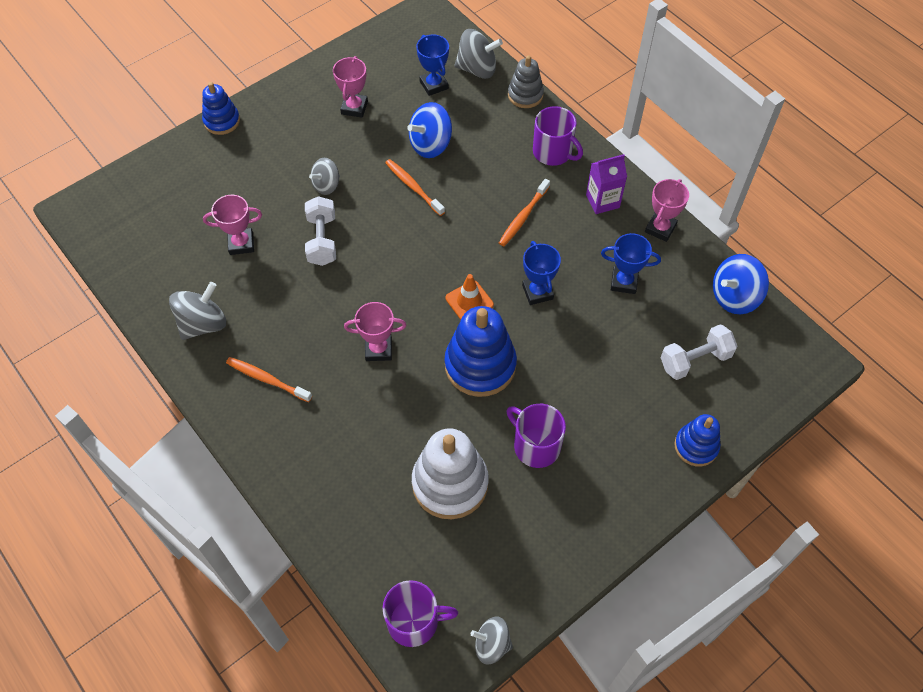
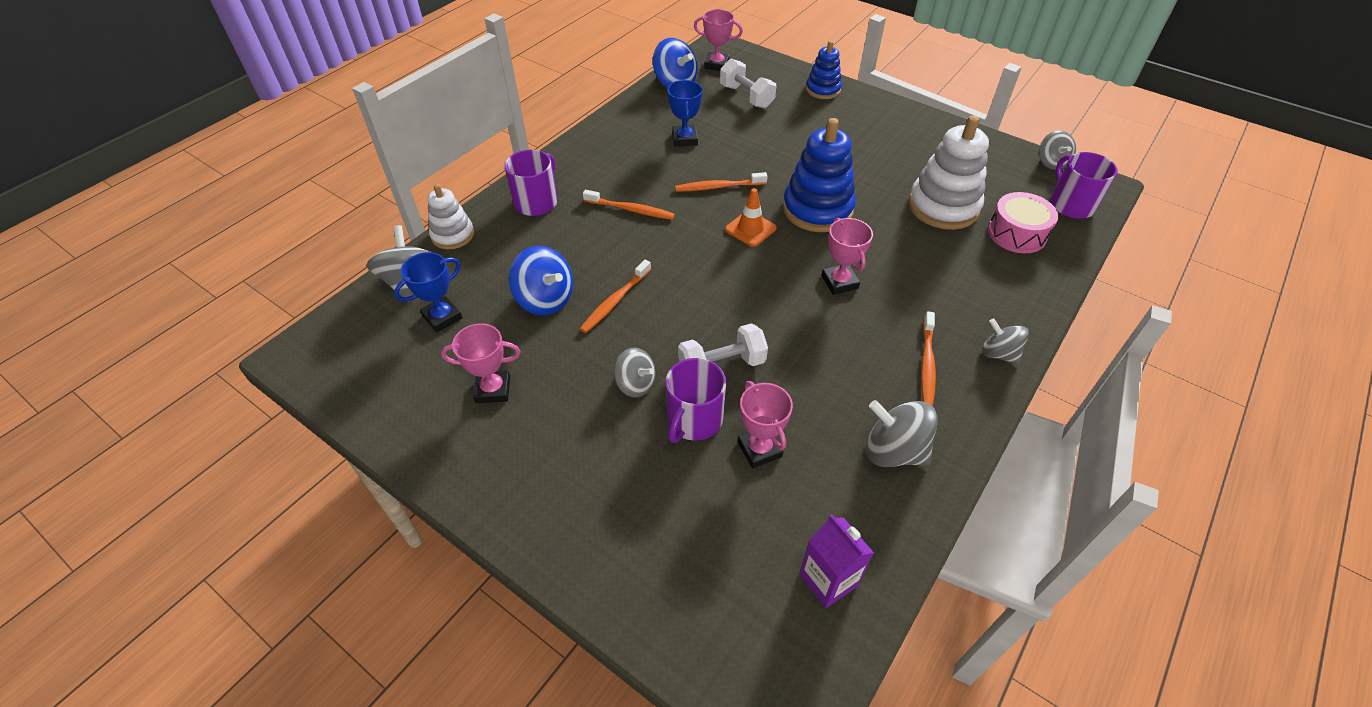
camera: 105 degrees left, 10 degrees down
blue stacking toy [202,82,240,135] -> none
purple mug [507,404,566,468] -> purple mug moved to [666,358,726,443]
grey stacking toy [508,55,544,108] -> white stacking toy [428,184,474,250]
blue trophy [522,241,561,305] -> orange toothbrush [675,172,768,192]
purple carton [586,154,627,214] -> purple carton moved to [799,514,874,608]
pink trophy [645,179,689,242] -> pink trophy moved to [694,9,743,71]
none -> grey spinning top [982,318,1029,364]
none -> pink drum [988,192,1058,253]

